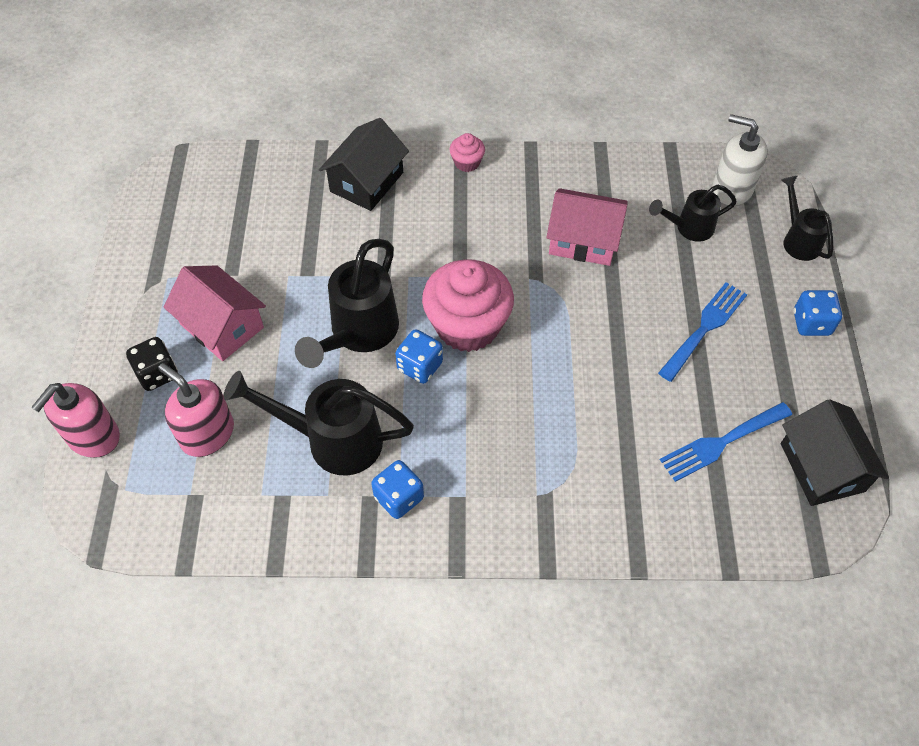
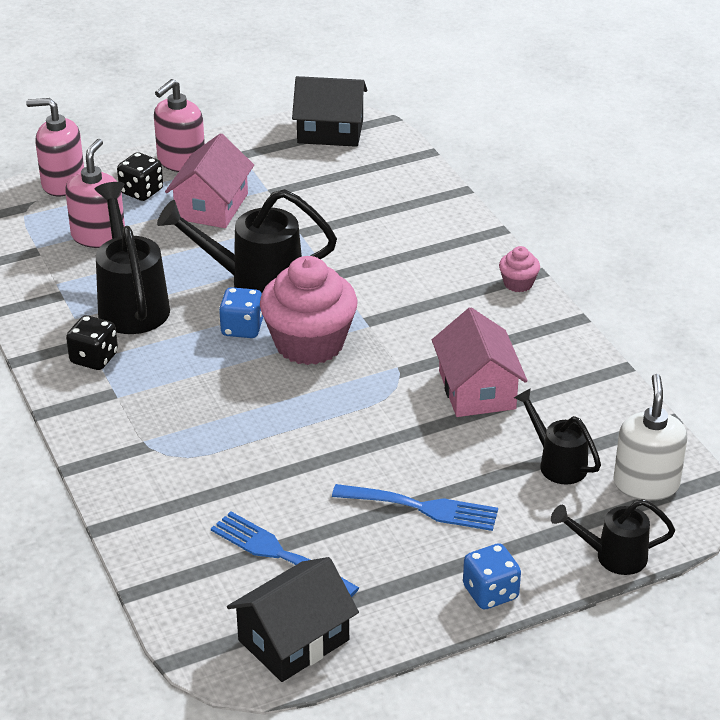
camera: 65 degrees right, 20 degrees down
black house [319,118,409,211] -> black house moved to [292,76,367,147]
blue dice [371,460,424,519] -> black dice [66,315,118,370]
black watering can [781,176,833,261] -> black watering can turned 135 degrees counterclockwise [551,499,675,575]
none -> pink soap dispenser [154,79,205,172]

